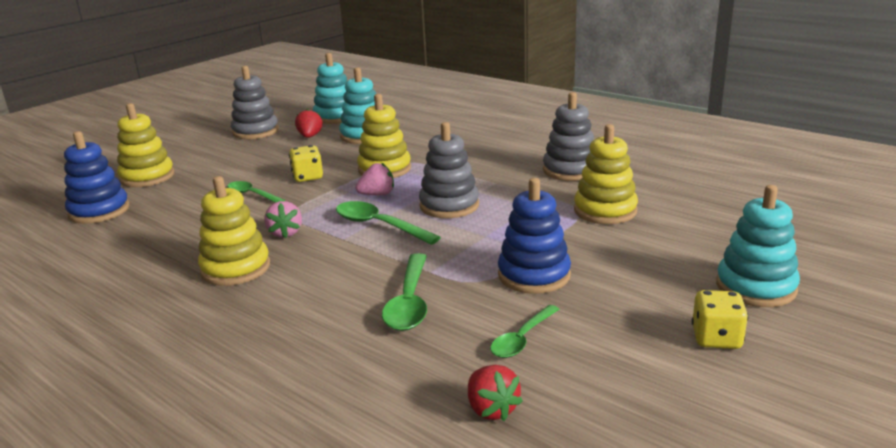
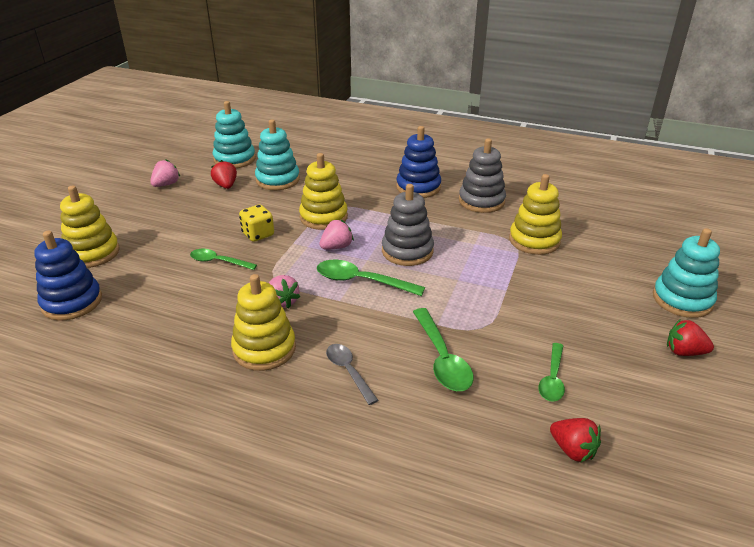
camera: 20 degrees left, 10 degrees up
grey stacking toy [231,66,279,139] -> pink strawberry [150,159,180,187]
blue stacking toy [498,178,571,294] -> blue stacking toy moved to [396,126,441,198]
yellow dice [692,290,748,349] -> red strawberry [667,319,714,356]
none -> grey spoon [326,344,379,405]

